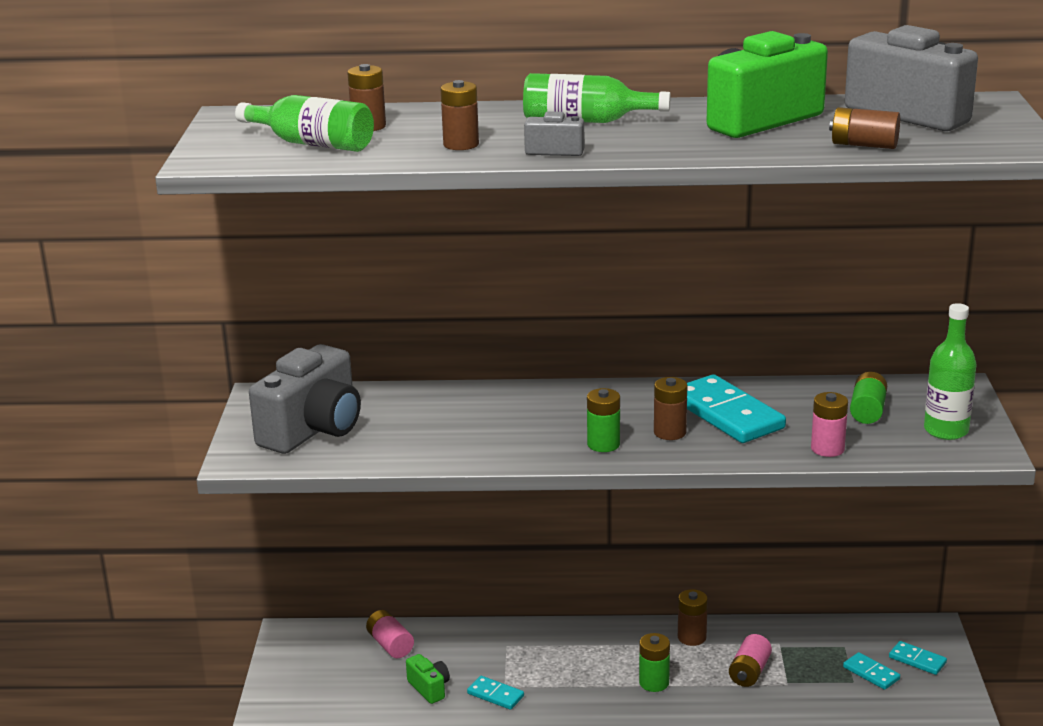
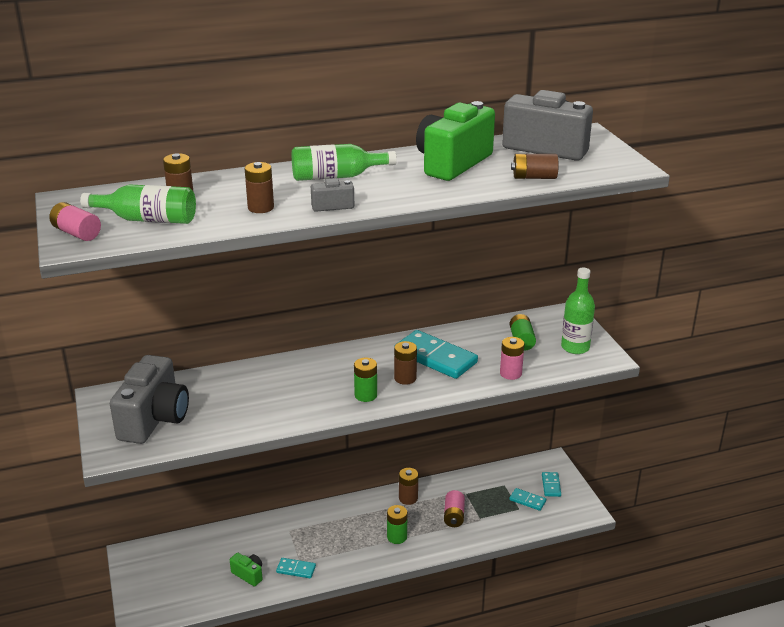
camera: 20 degrees left, 5 degrees up
pink battery [366,610,414,658] -> pink battery moved to [49,202,101,241]
turquoise domino [889,641,947,675] -> turquoise domino turned 75 degrees clockwise [542,472,561,497]

